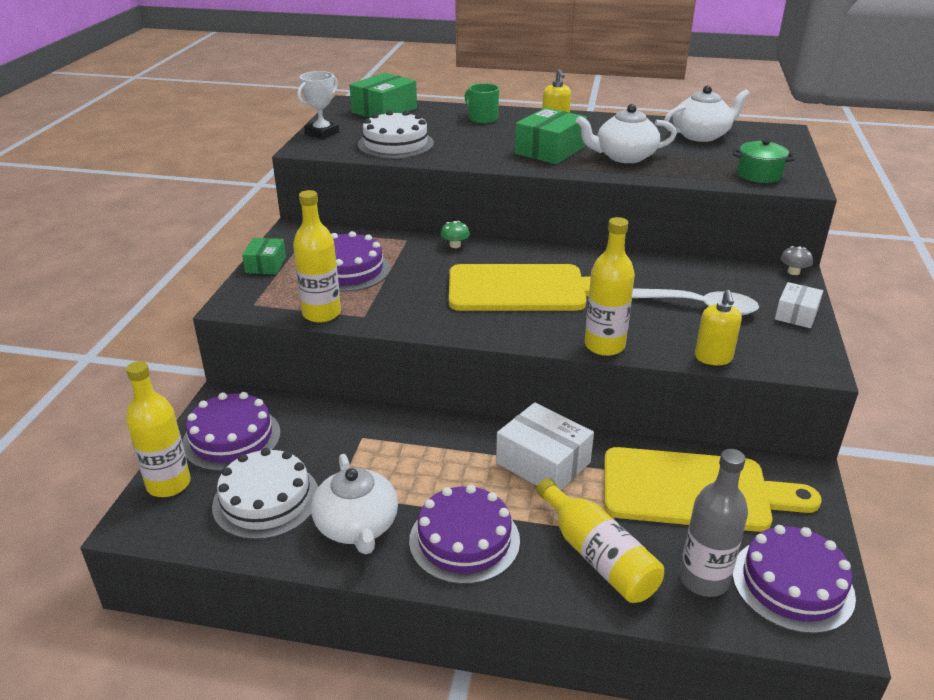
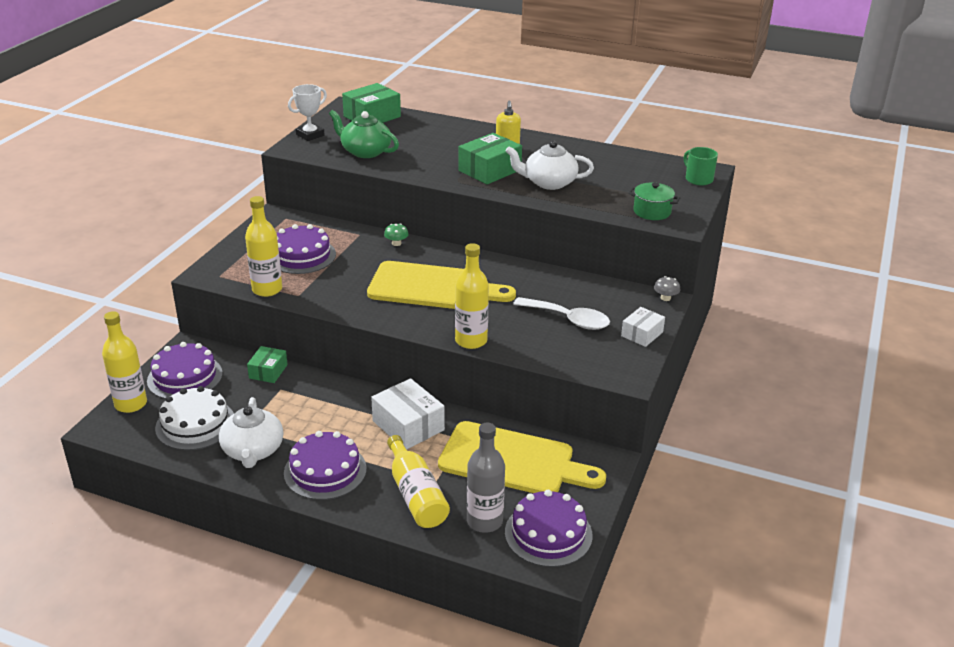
camera: 10 degrees right, 0 degrees up
green box [242,238,286,274] -> green box moved to [247,346,288,383]
white cake [358,110,434,159] -> green teapot [329,110,399,158]
green mug [465,83,499,123] -> green mug moved to [684,147,718,185]
white teapot [664,85,750,142] -> none
yellow soap dispenser [695,290,742,365] -> none

